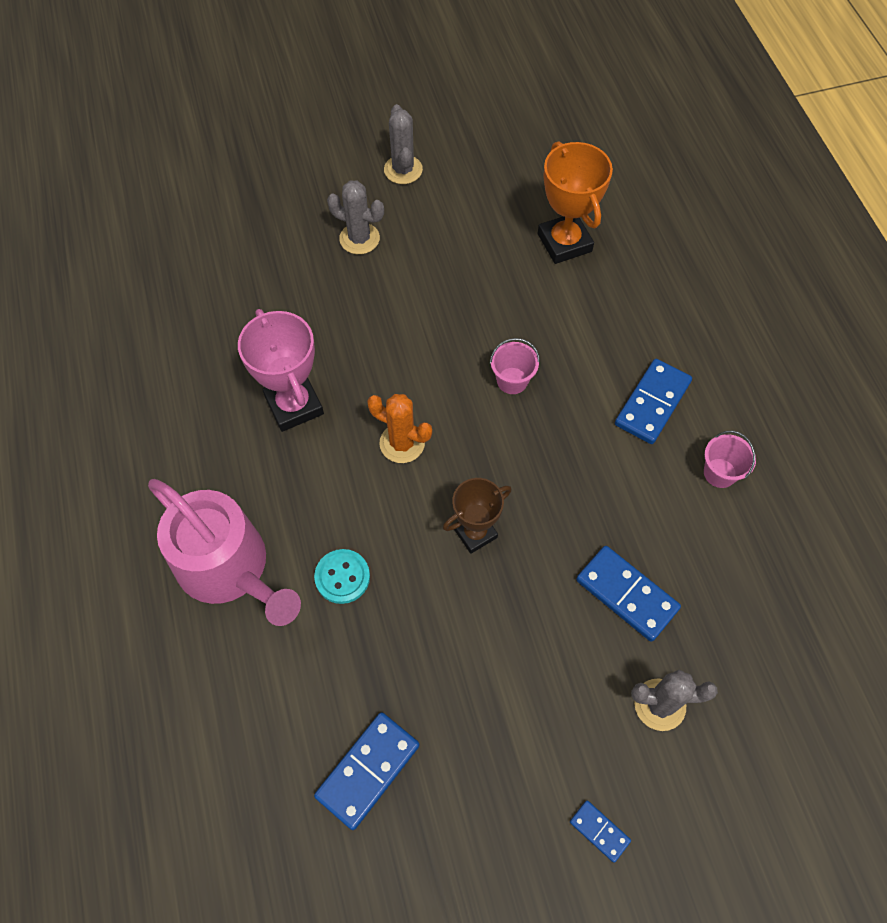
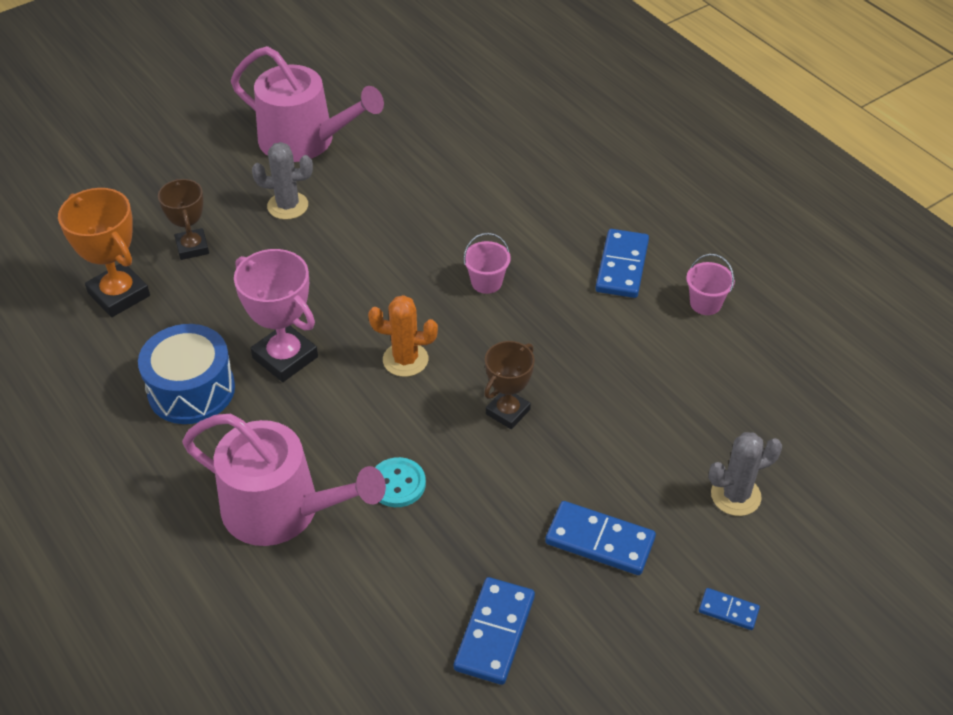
camera: 20 degrees left, 15 degrees down
grey cactus [384,104,423,184] -> pink watering can [231,46,384,162]
orange trophy [538,141,613,264] -> orange trophy moved to [58,188,150,317]
blue domino [576,546,681,642] -> blue domino moved to [545,501,656,575]
none -> blue drum [138,324,235,424]
none -> brown trophy [158,179,209,260]

